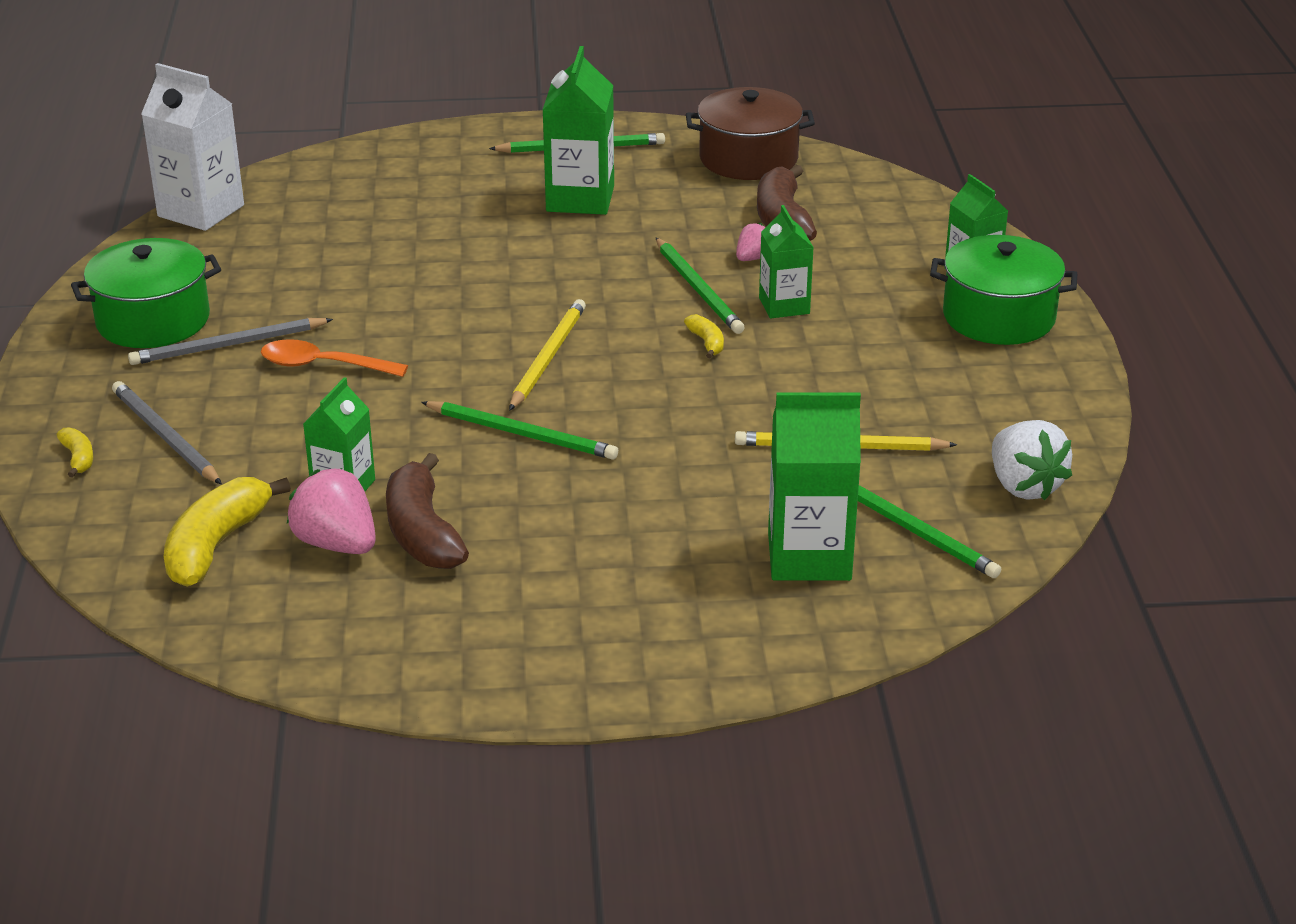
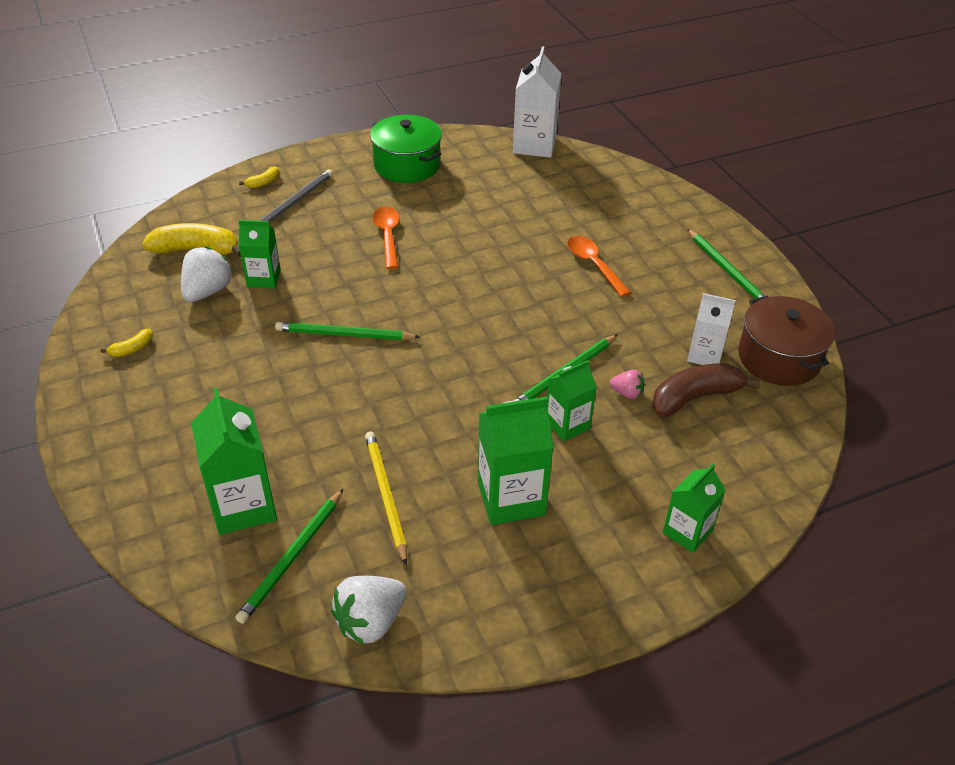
camera: 70 degrees right, 10 degrees up
grey pencil [128,318,333,365] -> none
pink strawberry [287,468,376,554] -> white strawberry [181,246,233,302]
brown banana [386,453,469,569] -> none
green pencil [421,401,618,460] -> green pencil turned 90 degrees clockwise [275,322,420,340]
yellow pencil [509,299,586,411] -> none
green carton [543,46,614,215] -> green carton moved to [478,396,554,525]
yellow banana [684,314,724,358] -> yellow banana moved to [100,329,153,357]
green pot [930,235,1077,345] -> none
none -> orange spoon [567,236,631,297]
none -> white carton [687,293,736,365]

